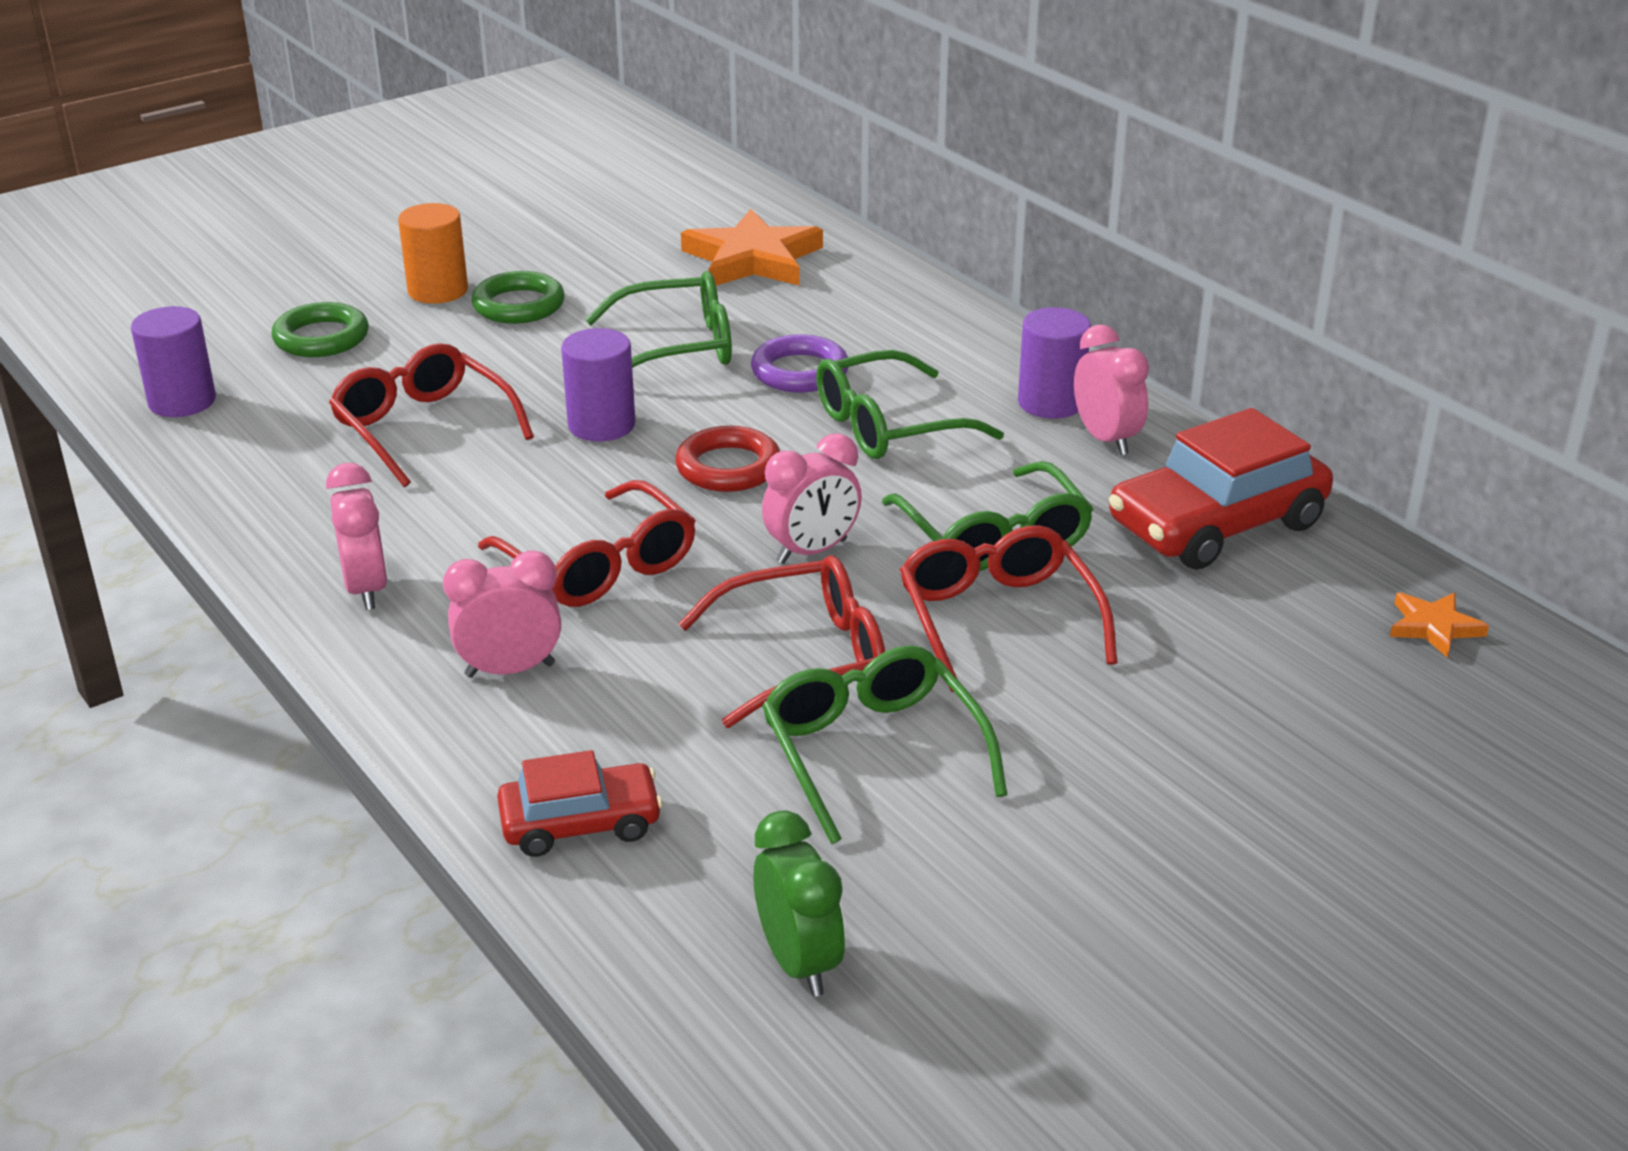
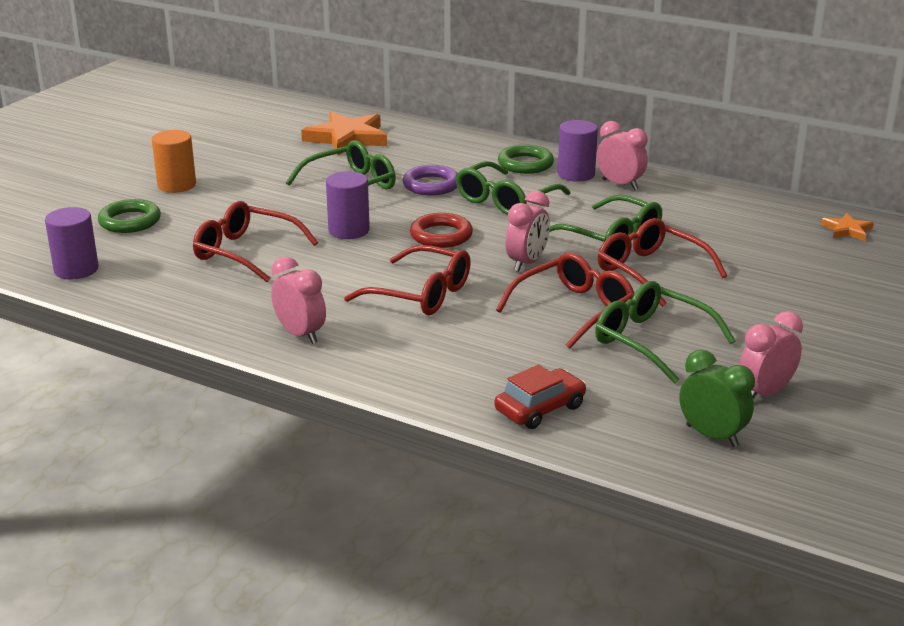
camera: 25 degrees left, 5 degrees down
pink clock [443,550,561,677] -> pink clock moved to [739,311,803,399]
green ring [471,271,565,324] -> green ring moved to [498,145,554,174]
red car [1109,408,1333,570] -> none

